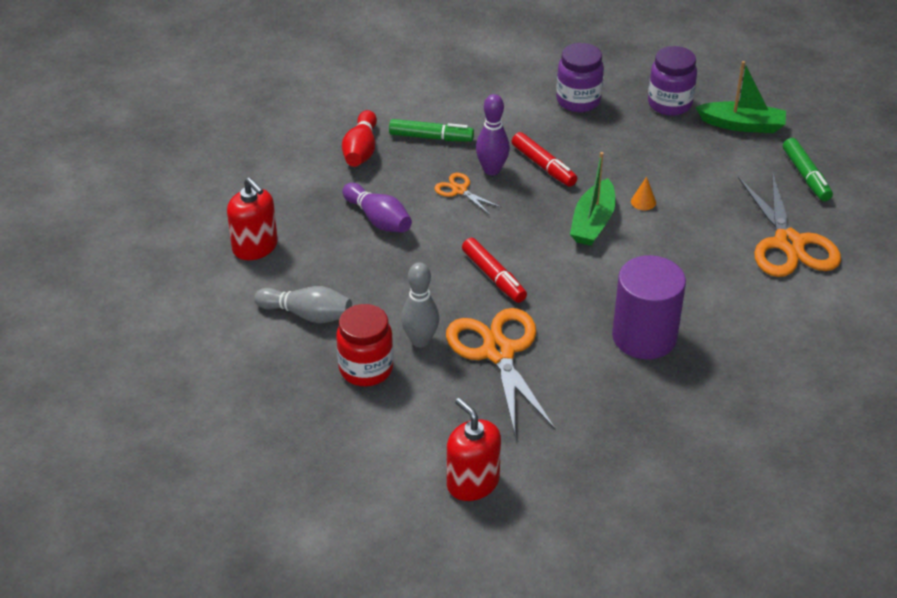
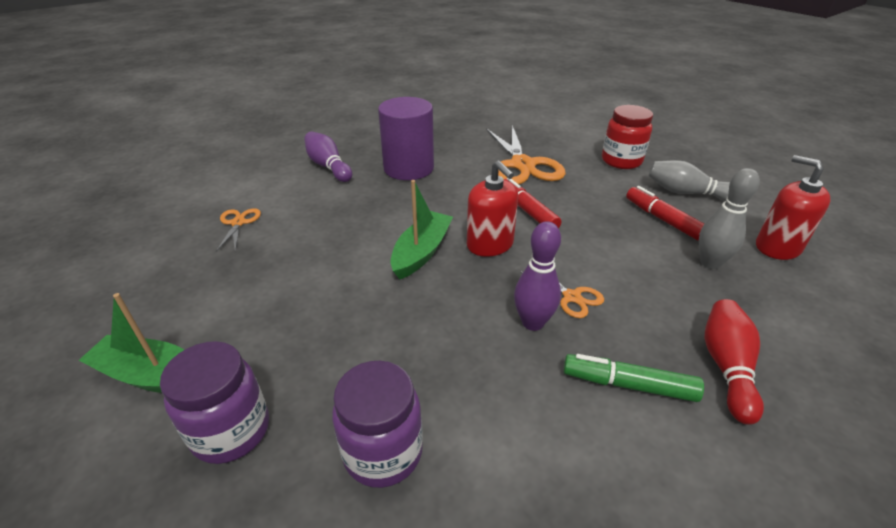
camera: 175 degrees left, 5 degrees down
purple bowling pin [342,183,412,232] -> purple bowling pin moved to [304,132,352,182]
grey bowling pin [401,263,439,348] -> grey bowling pin moved to [699,168,760,269]
red soap dispenser [447,398,501,501] -> red soap dispenser moved to [467,160,518,257]
red marker [511,132,577,187] -> red marker moved to [626,186,704,241]
orange cone [631,177,656,210] -> none
orange scissors [738,171,841,277] -> orange scissors [216,208,261,252], size x0.48
green marker [783,138,833,201] -> none

